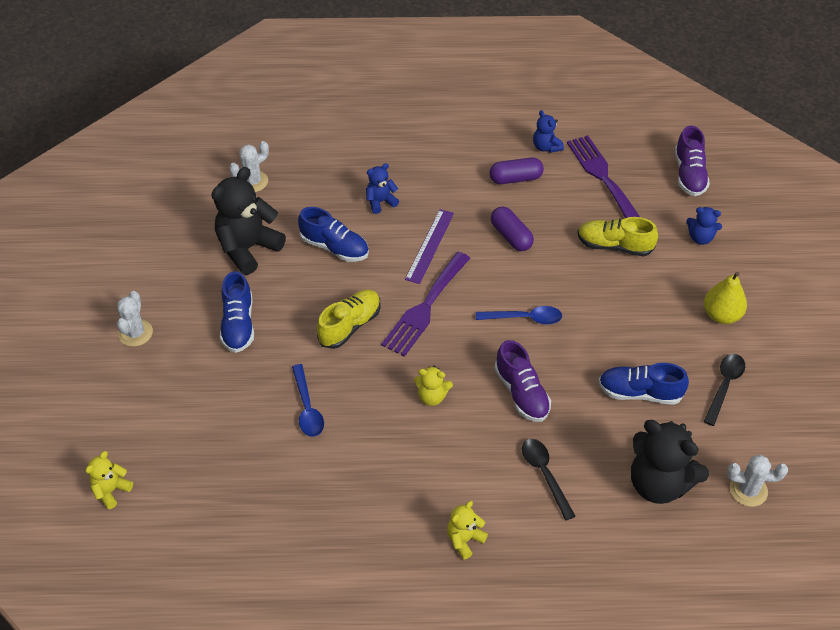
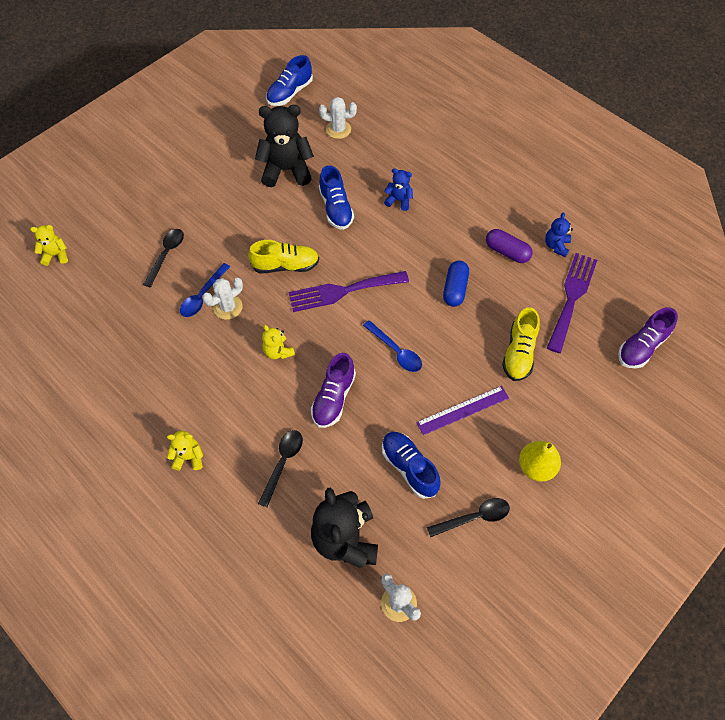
camera: 45 degrees right, 10 degrees up
white cactus [117,291,153,347] -> white cactus moved to [202,278,243,320]
blue shoe [220,271,254,353] -> blue shoe moved to [266,55,313,106]
purple ruler [405,209,454,284] -> purple ruler moved to [416,386,509,435]
purple capsule [491,206,534,251] -> blue capsule [443,261,469,307]
yellow shoe [578,217,658,256] -> yellow shoe turned 135 degrees counterclockwise [502,307,540,381]
blue teddy bear [686,207,722,245] -> none
none -> black spoon [143,229,184,287]

